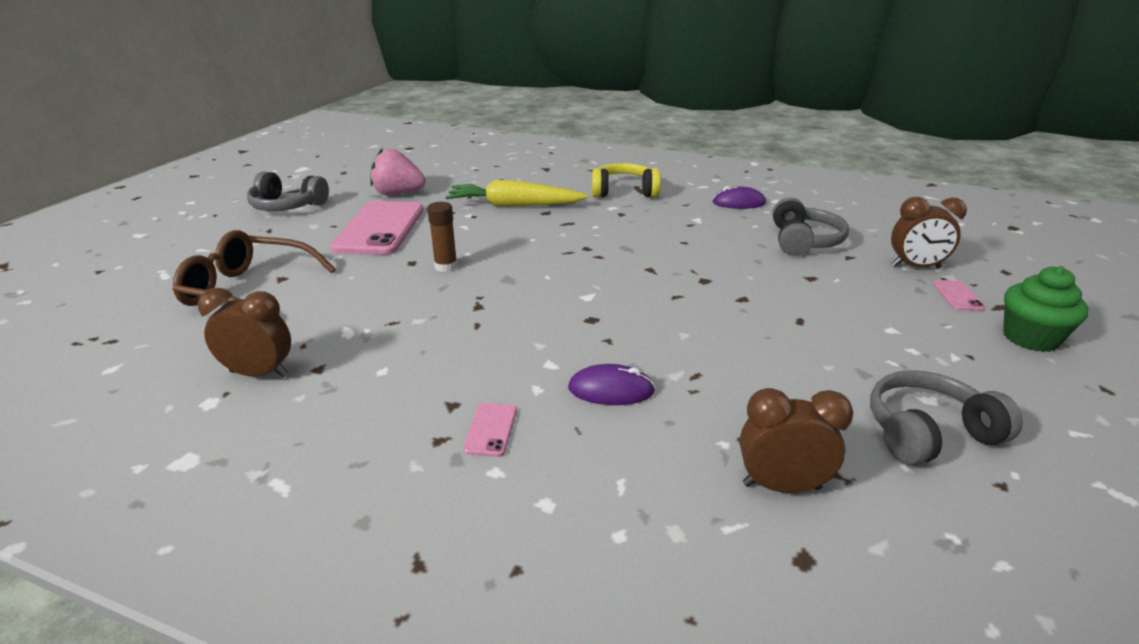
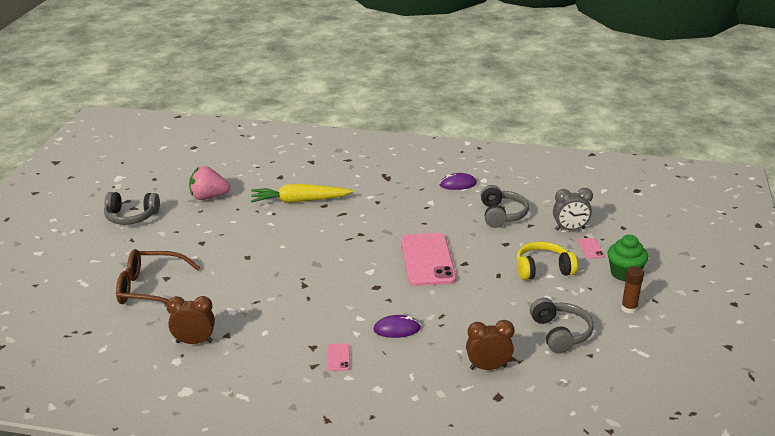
camera: 10 degrees left, 0 degrees up
pink phone [330,201,424,255] -> pink phone moved to [401,233,456,286]
brown glue stick [427,202,458,272] -> brown glue stick moved to [621,266,644,314]
yellow headphones [592,163,661,197] -> yellow headphones moved to [517,242,577,280]
grey headphones [870,370,1023,465] -> grey headphones turned 105 degrees clockwise [530,298,594,354]
brown clock [891,197,967,268] -> grey clock [553,188,593,231]

